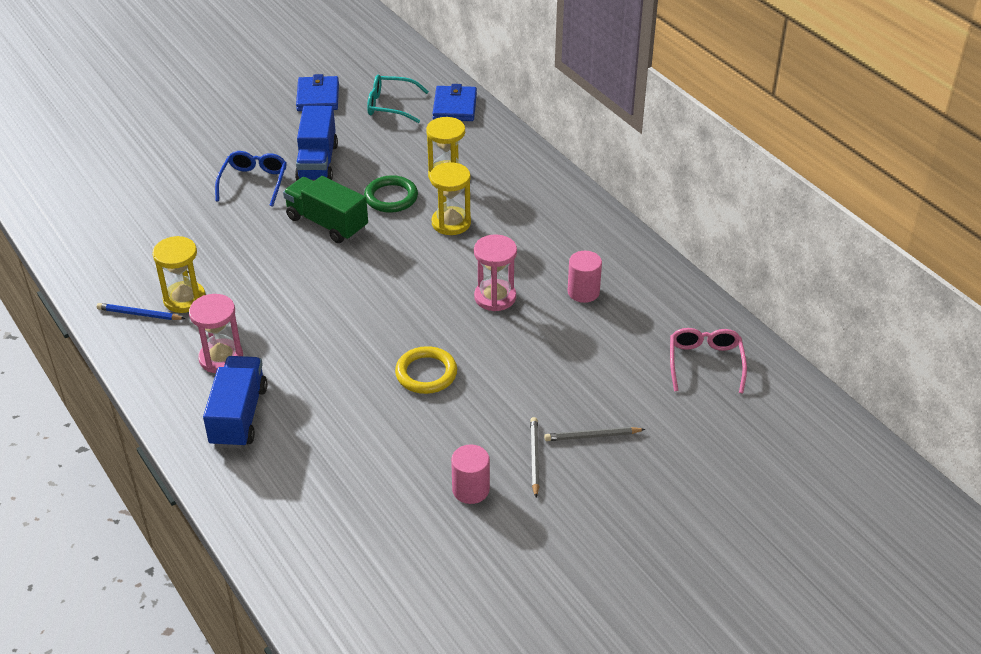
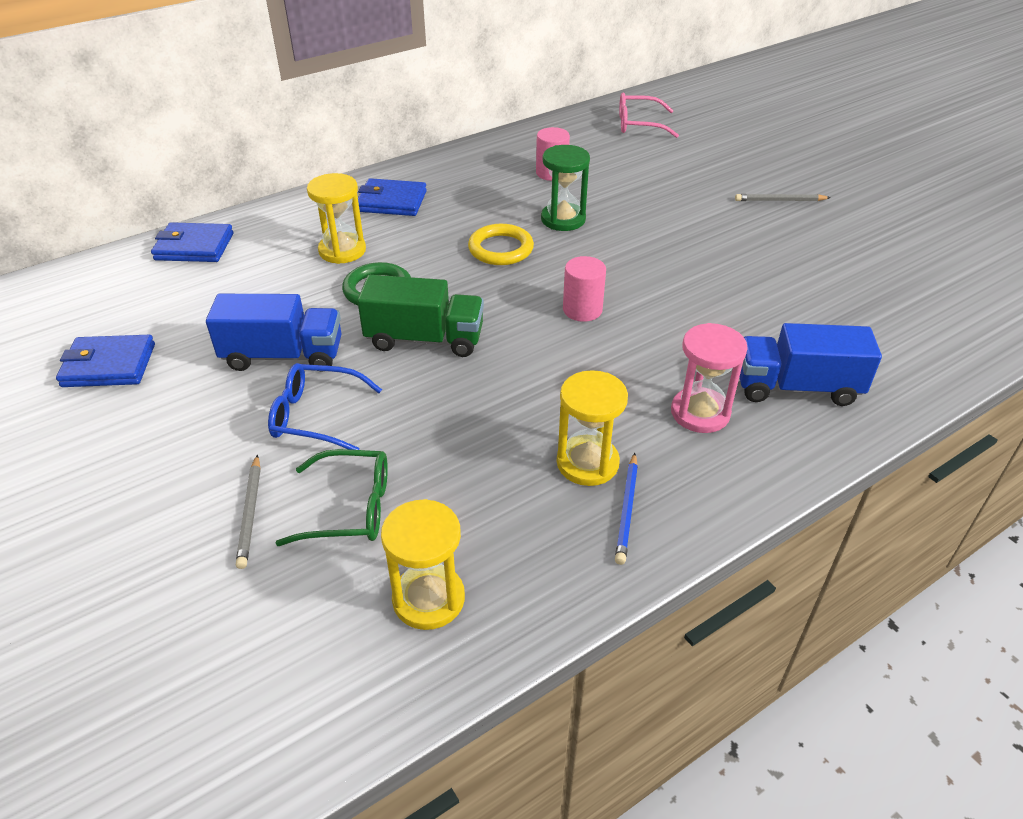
camera: 90 degrees left, 0 degrees up
green truck [283,176,368,243] -> green truck turned 120 degrees counterclockwise [357,275,484,357]
turquoise glasses [367,75,429,123] -> none
yellow ring [395,346,457,394] -> yellow ring moved to [468,224,534,265]
yellow hourglass [430,162,471,235] -> yellow hourglass moved to [381,499,465,630]
pink cylinder [451,444,490,504] -> pink cylinder moved to [563,256,606,322]
pink hourglass [474,234,517,311] -> green hourglass [541,145,590,231]
grey pencil [544,427,646,441] -> grey pencil moved to [236,454,261,569]
none -> green glasses [276,449,388,546]
none -> blue wallet [358,178,427,216]

